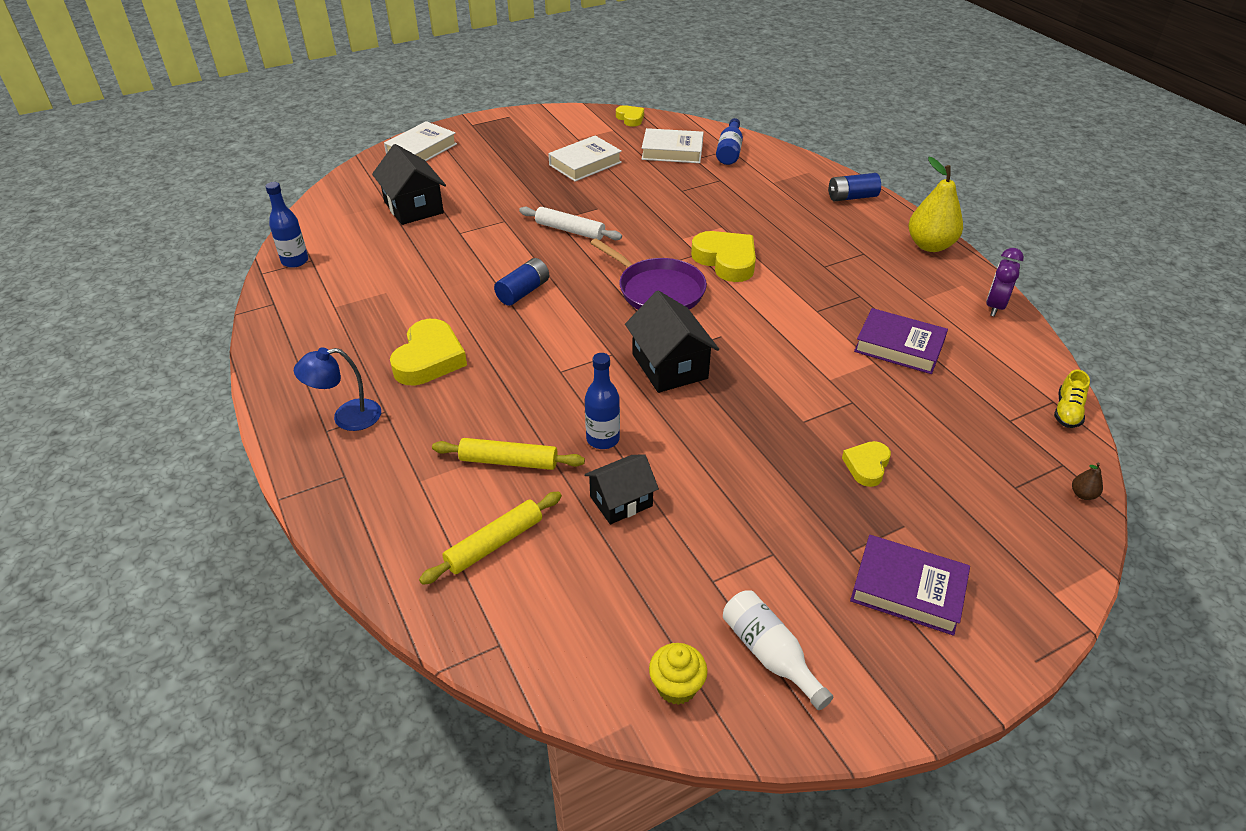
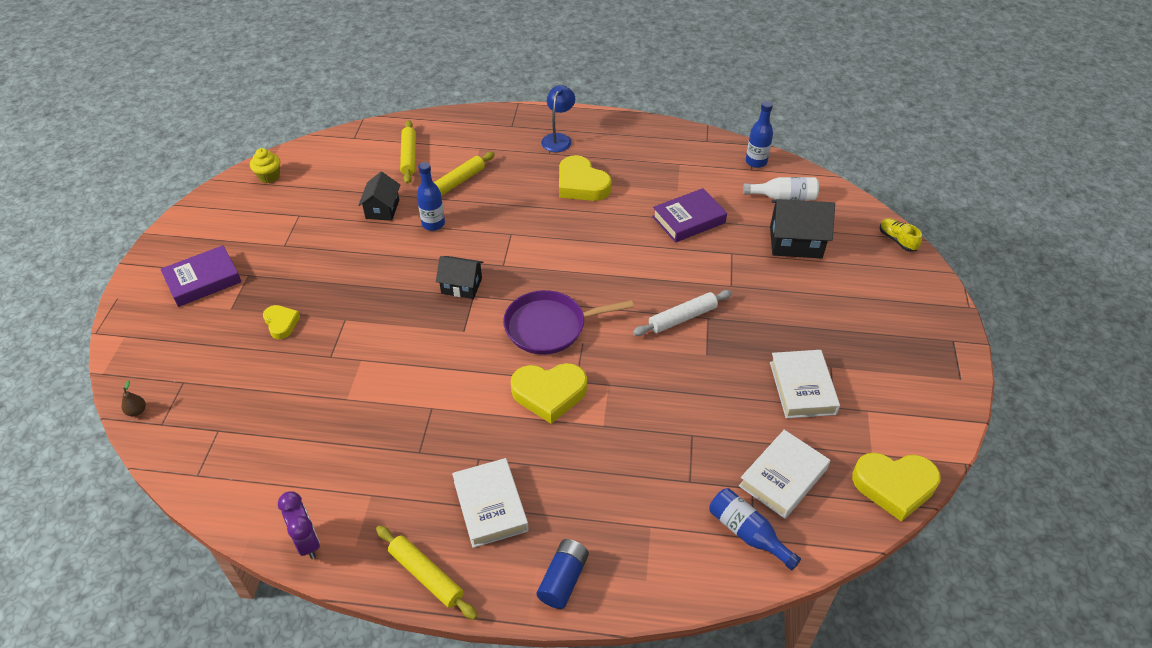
camera: 125 degrees right, 5 degrees up
white book [384,121,457,161] -> white book moved to [452,458,529,548]
blue battery [494,258,549,306] -> none
yellow heart [616,105,644,127] -> yellow heart [852,452,940,522], size x1.76
black house [625,291,719,393] -> black house [436,256,484,299], size x0.66
white bottle [723,590,833,710] -> white bottle moved to [743,177,819,201]
purple book [854,308,948,374] -> purple book moved to [652,188,727,243]
yellow pear [909,157,963,252] -> yellow rolling pin [376,525,478,620]
yellow shoe [1054,369,1090,428] -> yellow shoe moved to [880,218,922,252]

